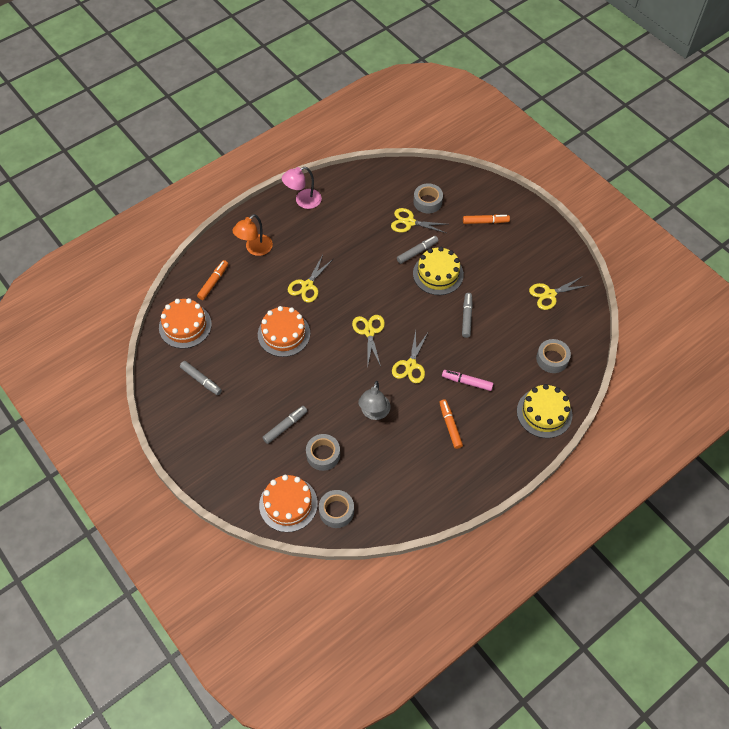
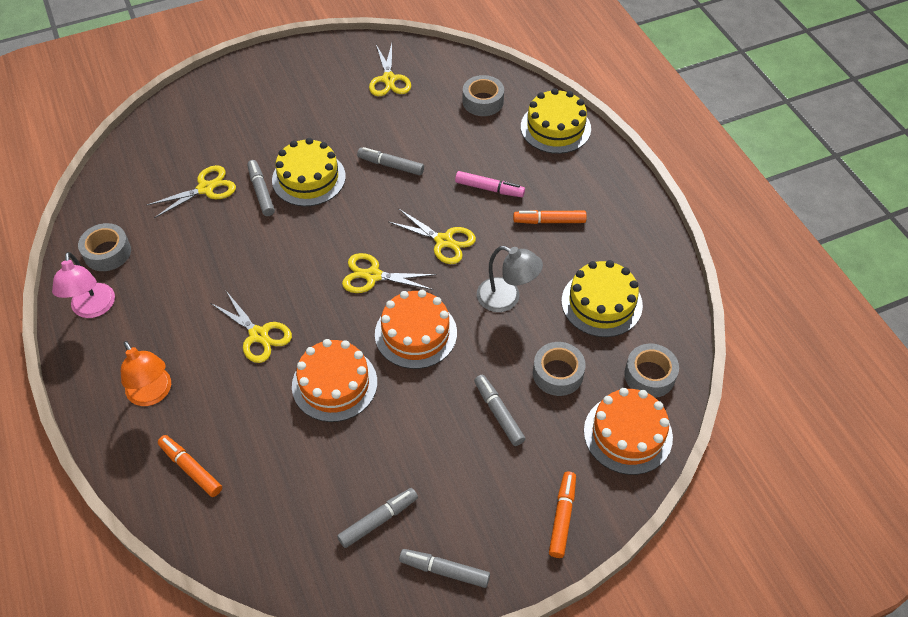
camera: 75 degrees left, 5 degrees down
orange cake [159,298,212,349] -> orange cake moved to [375,290,457,369]
yellow scissors [391,208,447,233] -> yellow scissors turned 150 degrees counterclockwise [147,165,236,218]
grey tape [414,183,443,214] -> grey tape moved to [78,223,131,271]
pink marker [442,370,494,391] -> pink marker turned 105 degrees counterclockwise [455,171,525,197]
orange marker [463,215,510,224] -> orange marker moved to [549,471,576,558]
none -> grey marker [399,549,490,588]
none -> yellow cake [562,260,643,337]

